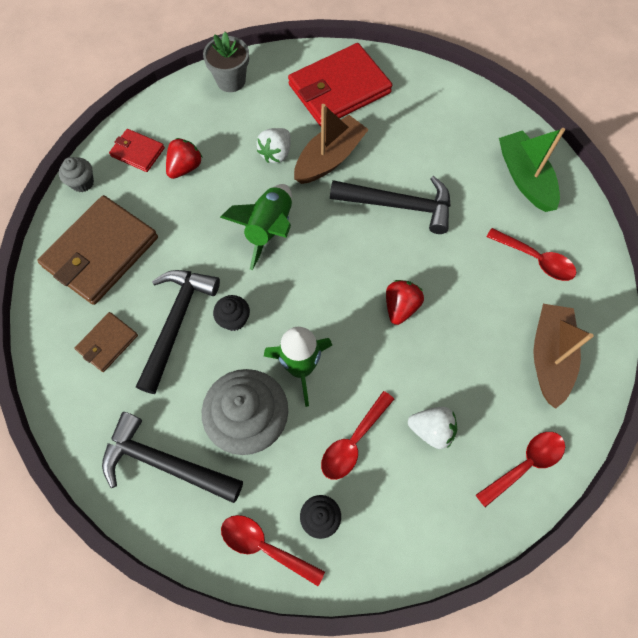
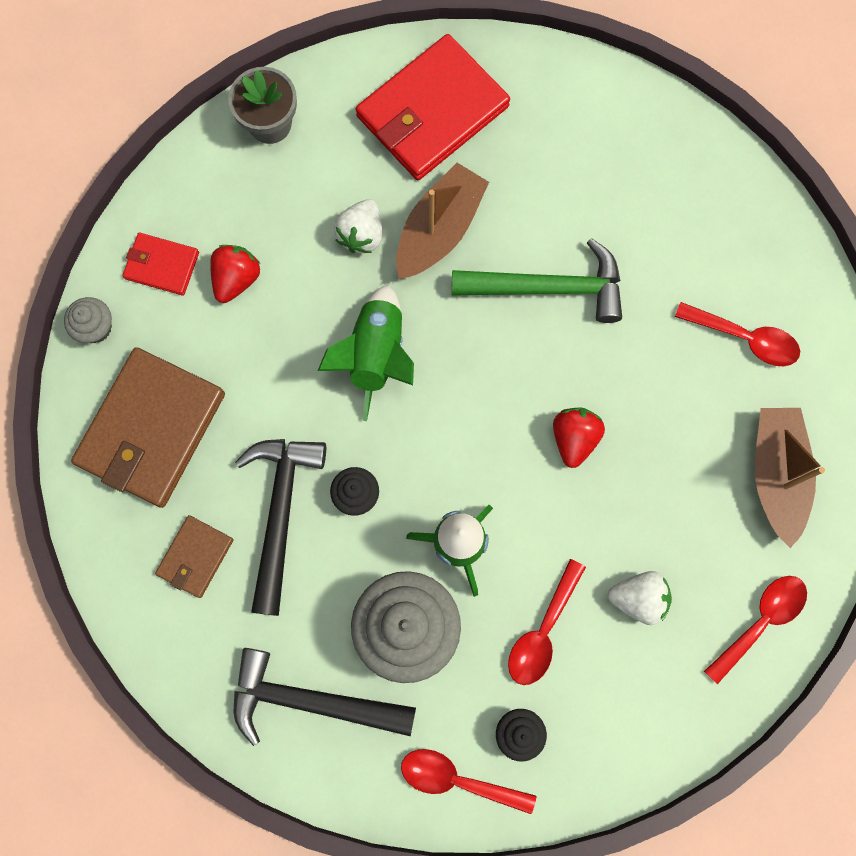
camera: 10 degrees left, 10 degrees up
black hammer [330,176,451,234] -> green hammer [452,238,622,323]
green boat [499,128,565,212] -> none

